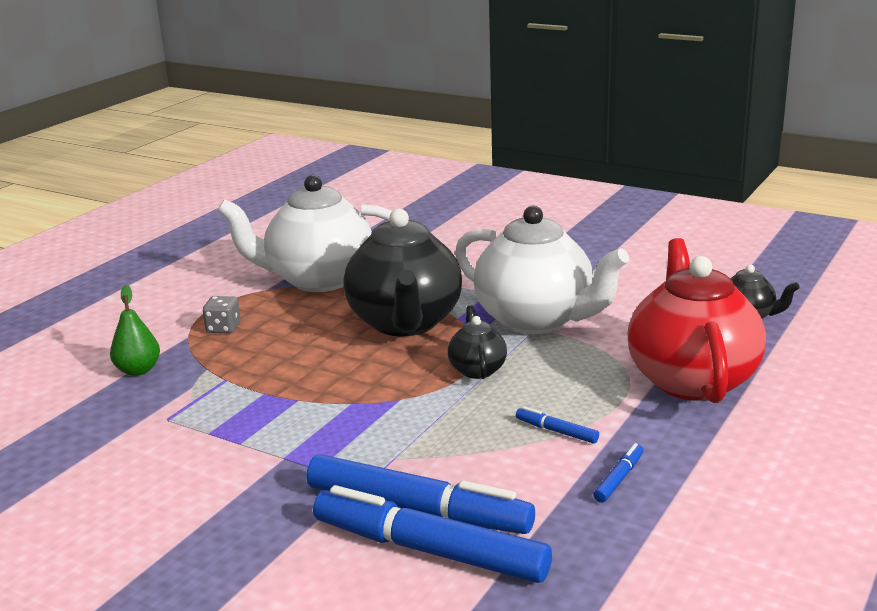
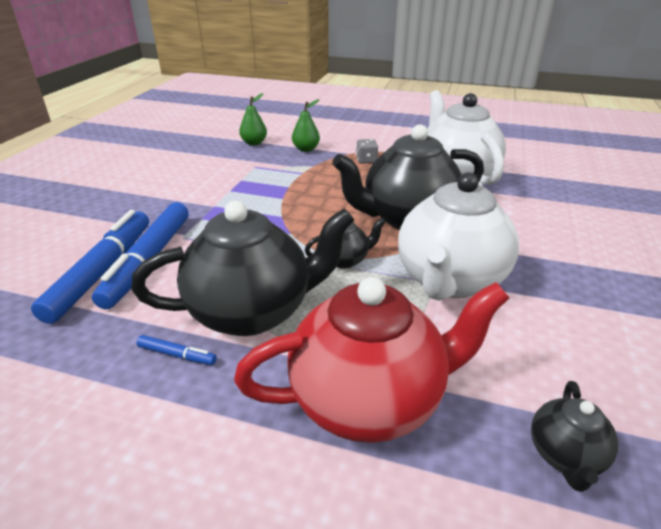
camera: 75 degrees right, 10 degrees up
blue marker [516,406,599,444] -> black teapot [131,201,354,336]
none -> green pear [239,93,267,145]

